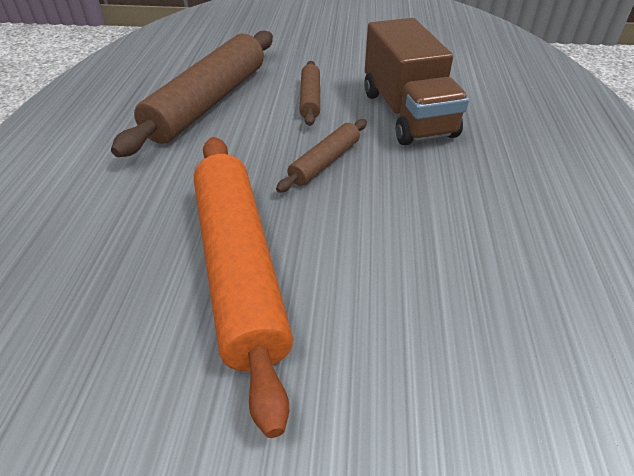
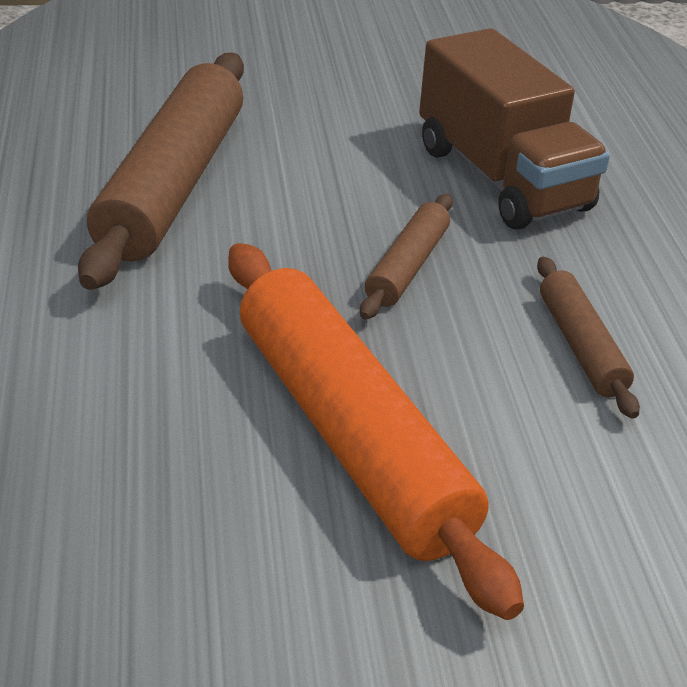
camera: 15 degrees left, 5 degrees down
brown rolling pin [299,61,320,126] -> brown rolling pin moved to [537,257,640,419]

